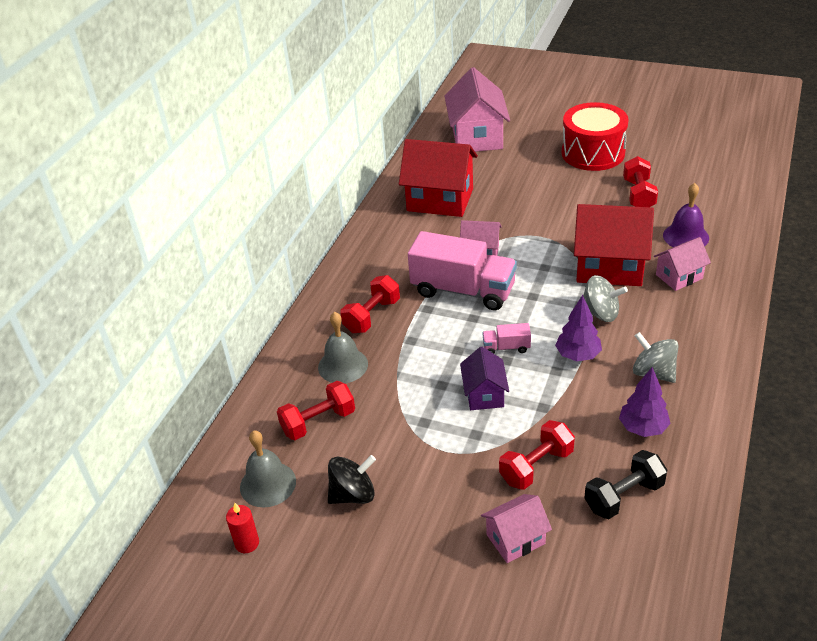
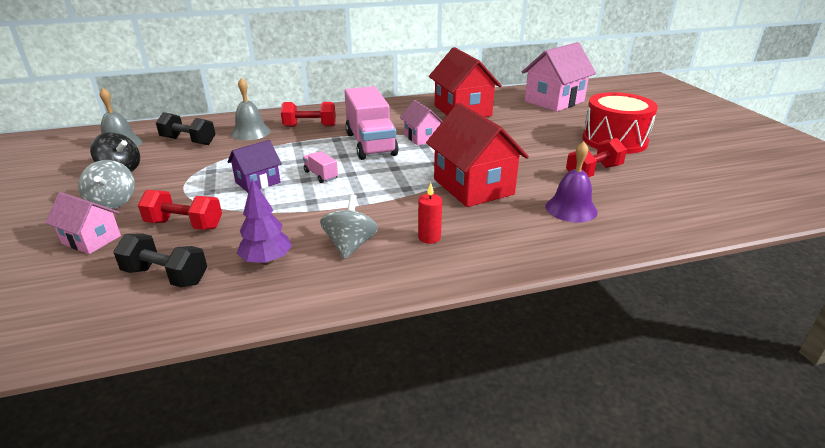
camera: 50 degrees right, 10 degrees down
red candle [226,503,259,553] -> red candle moved to [418,183,442,244]
red dumbbell [277,381,355,440] -> black dumbbell [156,112,216,145]
purple tree [555,295,602,361] -> none
grey spinning top [583,275,628,322] -> grey spinning top moved to [78,160,135,210]
pink house [654,237,711,291] -> none

